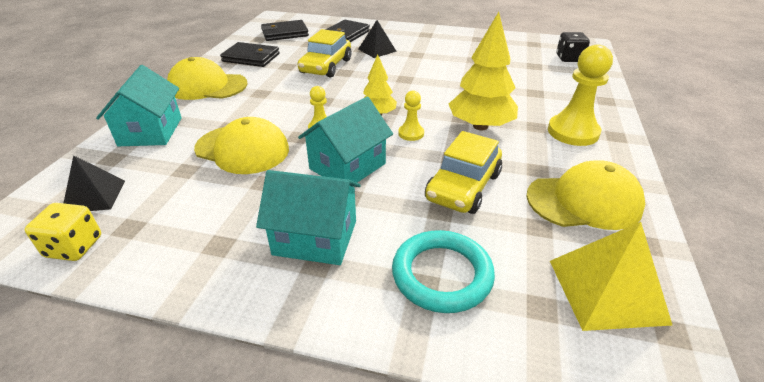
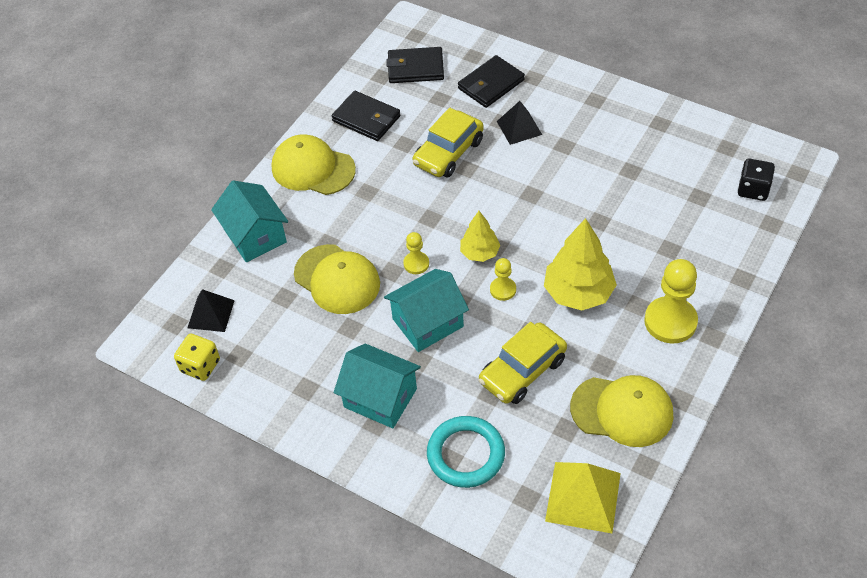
camera: 20 degrees right, 15 degrees up
turquoise house [96,65,182,146] -> turquoise house turned 45 degrees counterclockwise [211,180,288,262]

